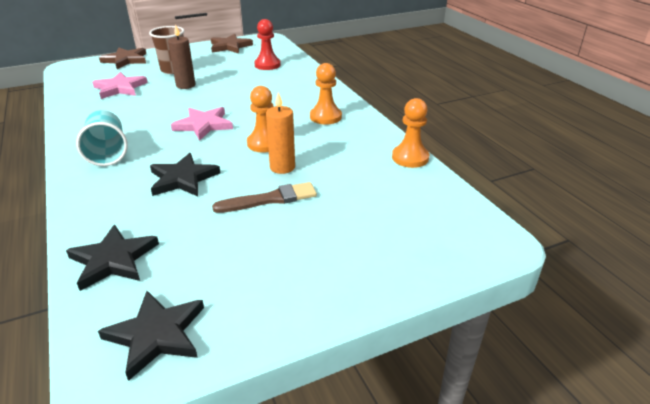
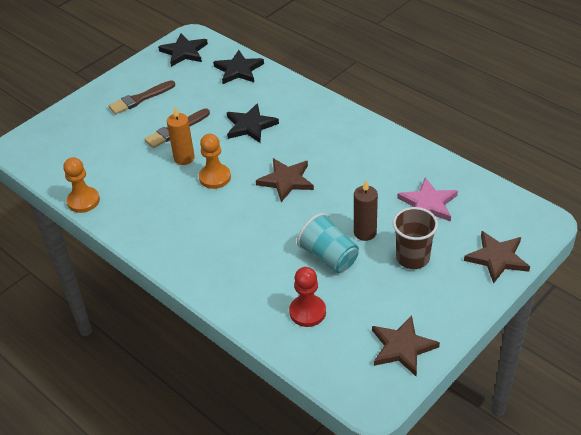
camera: 160 degrees right, 10 degrees up
turquoise cup [76,110,128,166] -> turquoise cup moved to [297,213,359,273]
pink star [171,107,233,141] -> brown star [256,158,314,202]
orange pawn [310,63,342,124] -> none
none -> brown brush [108,80,175,114]

